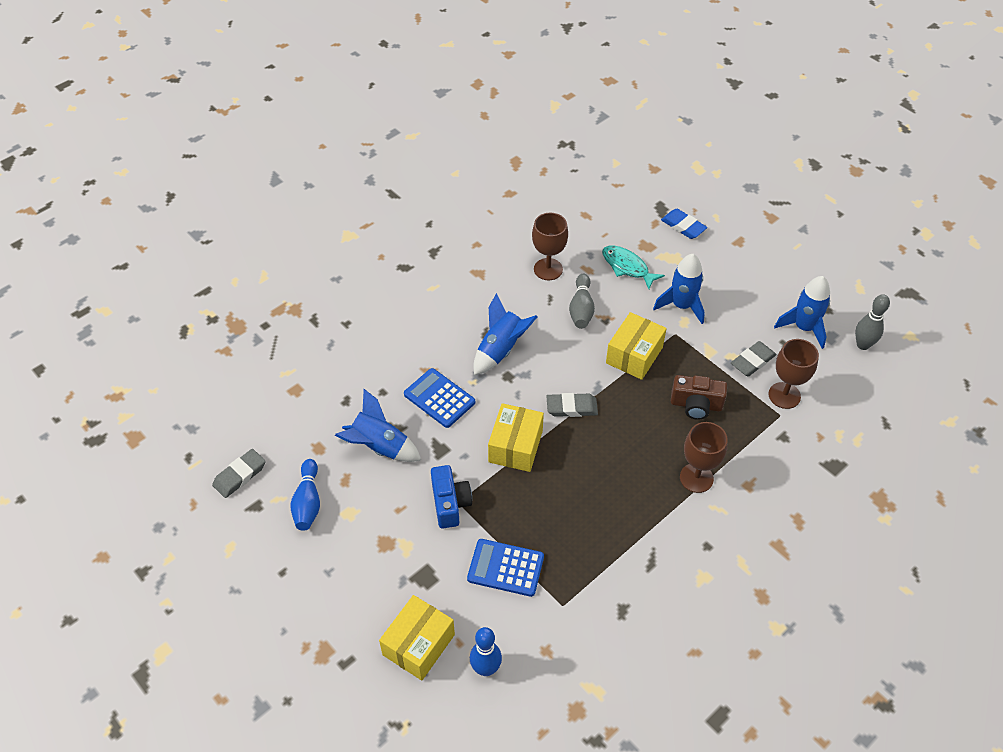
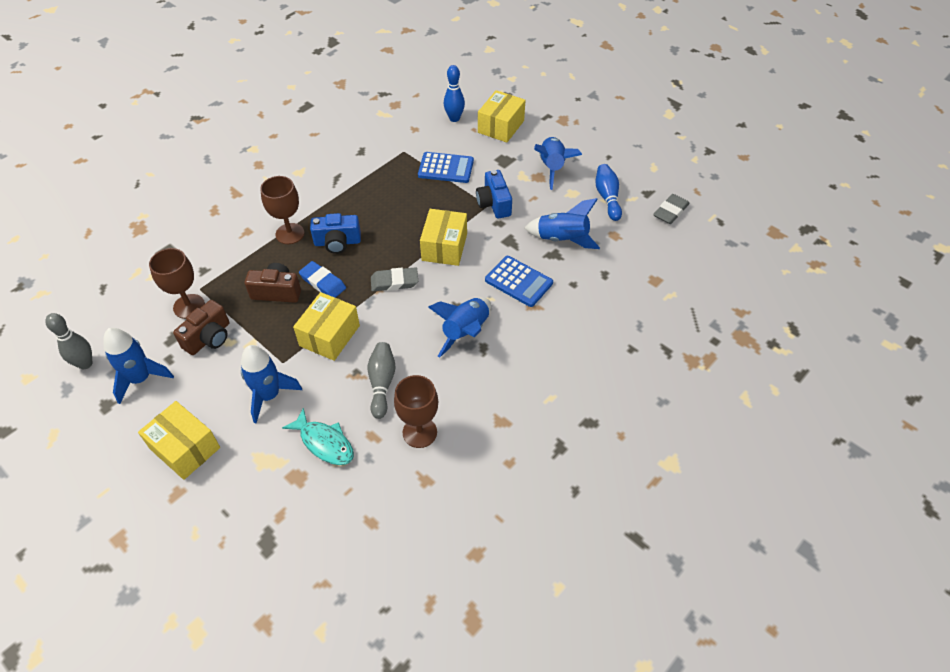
camera: 175 degrees right, 0 degrees up
blue eraser [661,209,707,239] -> blue eraser moved to [299,261,346,298]
grey eraser [731,341,777,376] -> brown camera [173,300,230,355]
none -> yellow box [138,401,220,480]
none -> blue camera [310,213,361,254]
none -> blue rocket [534,137,582,190]

